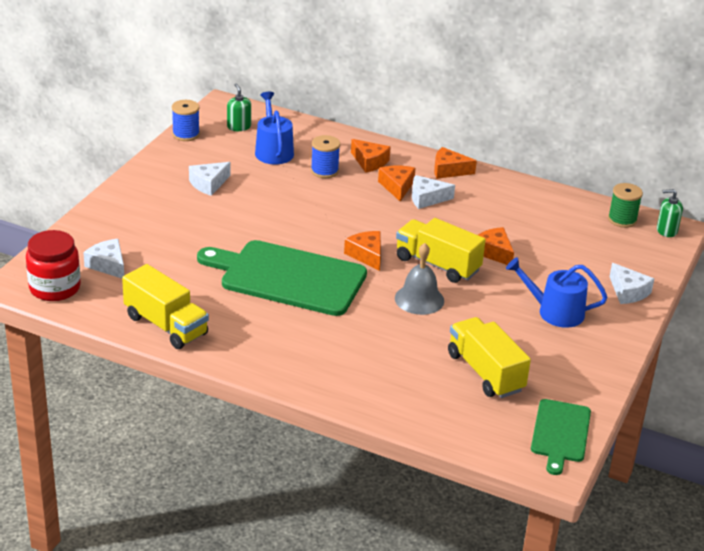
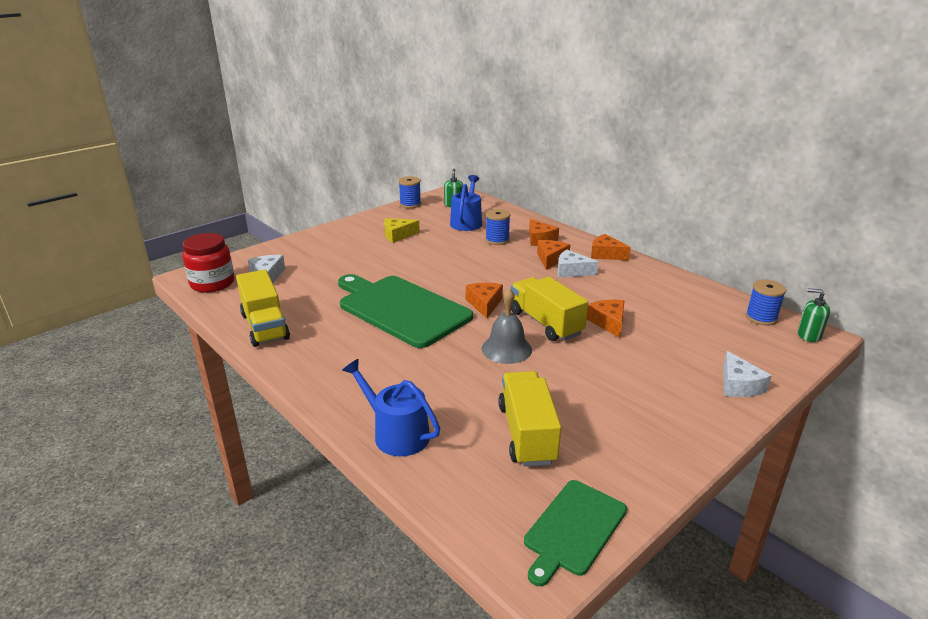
camera: 25 degrees right, 5 degrees down
white cheese [189,162,230,196] -> yellow cheese [384,218,420,243]
blue watering can [506,257,607,328] -> blue watering can moved to [342,359,440,457]
green spool [608,183,643,228] -> blue spool [746,280,786,325]

